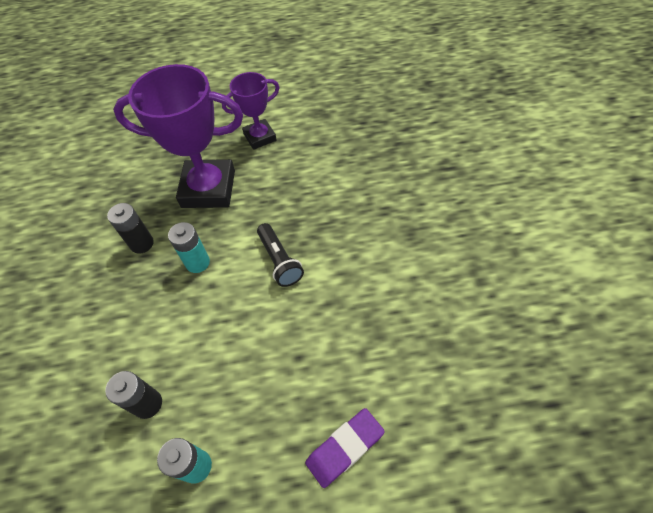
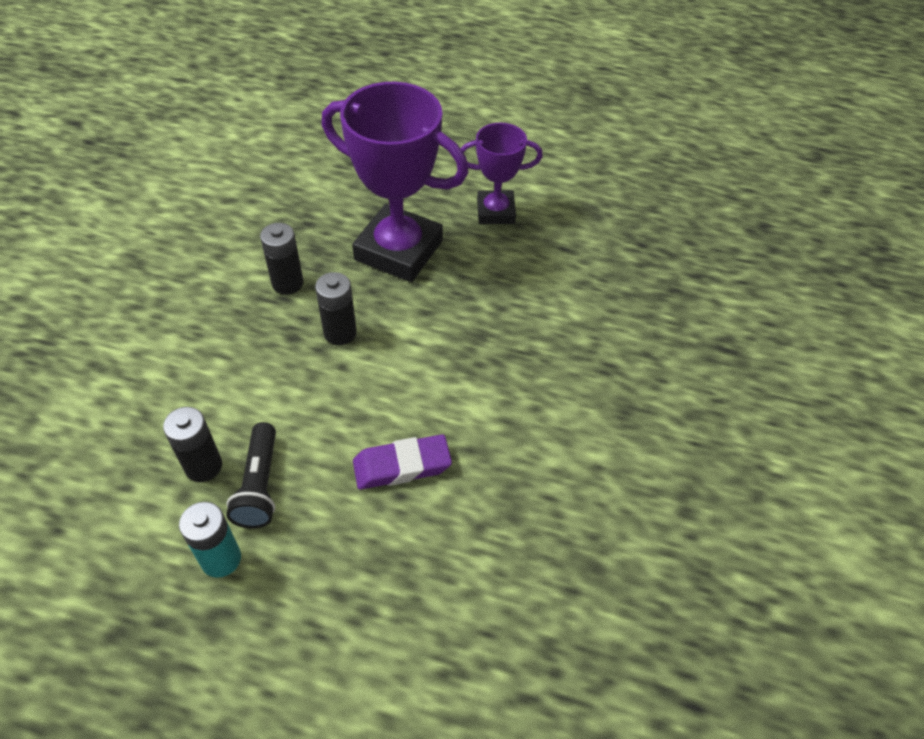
camera: 20 degrees right, 5 degrees down
turquoise battery [168,222,210,273] -> black battery [315,272,357,345]
black flashlight [257,223,304,287] -> black flashlight moved to [226,422,276,529]
purple eraser [305,408,385,488] -> purple eraser moved to [353,434,452,490]

